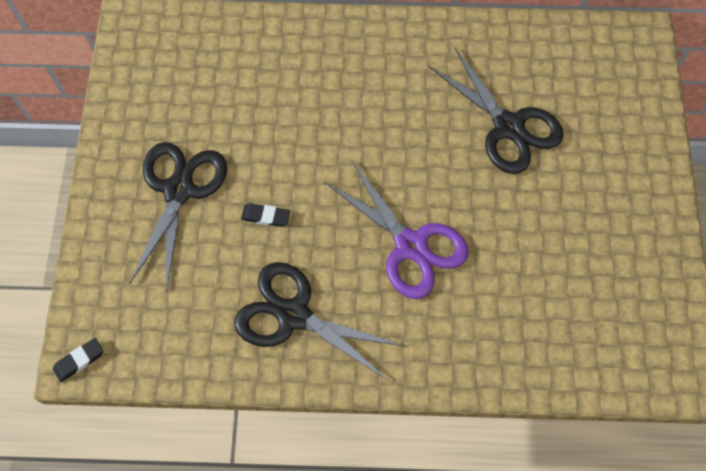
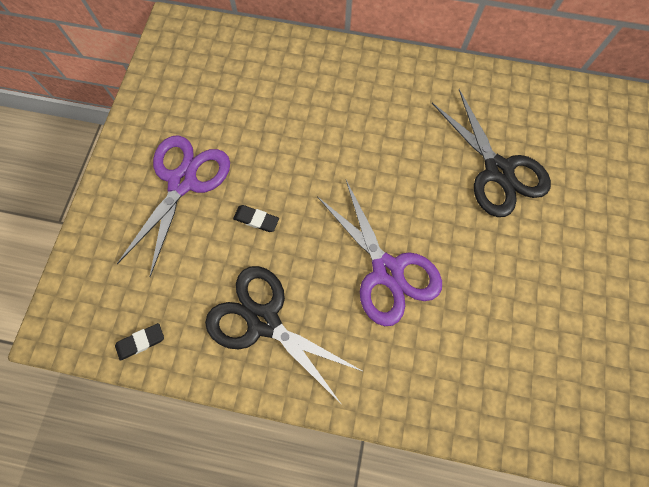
camera: 10 degrees right, 5 degrees up
black eraser [53,338,103,382] -> black eraser moved to [115,323,164,361]
black scissors [129,142,227,292] -> purple scissors [117,135,230,277]

